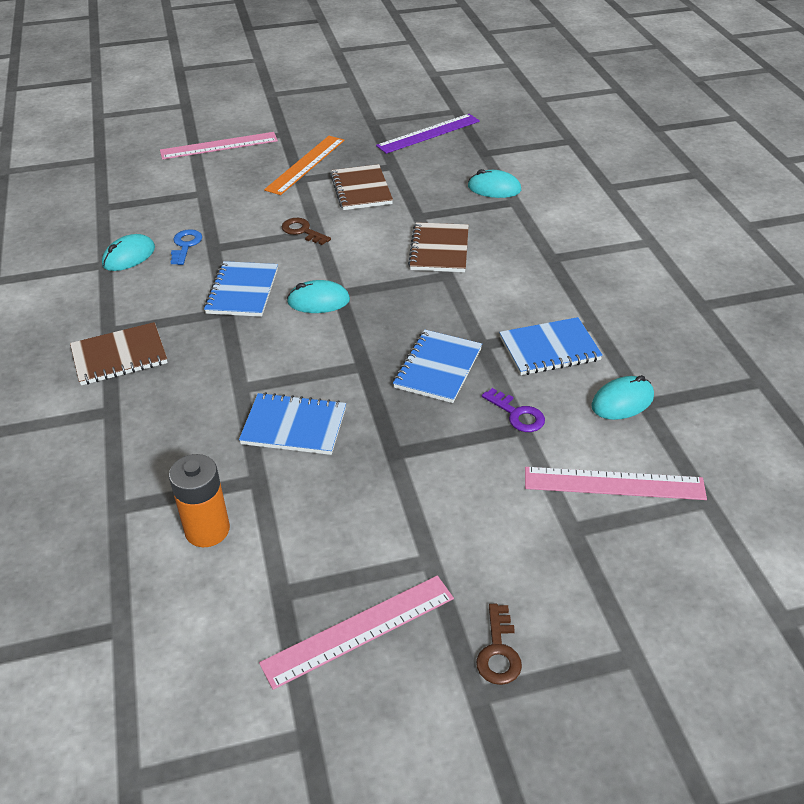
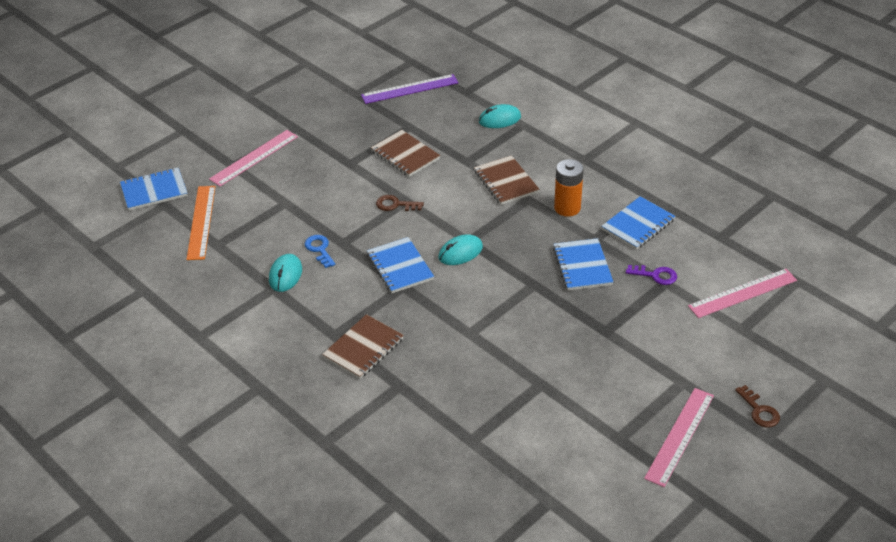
camera: 30 degrees left, 0 degrees up
orange battery [169,454,230,547] -> orange battery moved to [554,159,584,217]
blue notebook [239,392,346,455] -> blue notebook moved to [120,168,188,211]
orange ruler [264,136,344,195] -> orange ruler moved to [186,186,216,260]
purple ruler [376,114,480,154] -> purple ruler turned 45 degrees clockwise [361,74,458,104]
turquoise mouse [591,375,654,420] -> none

